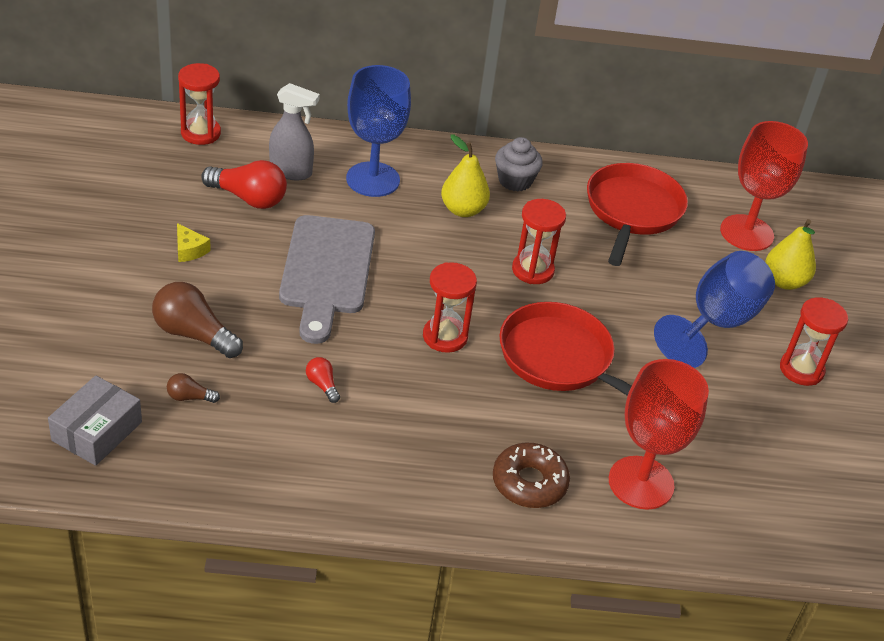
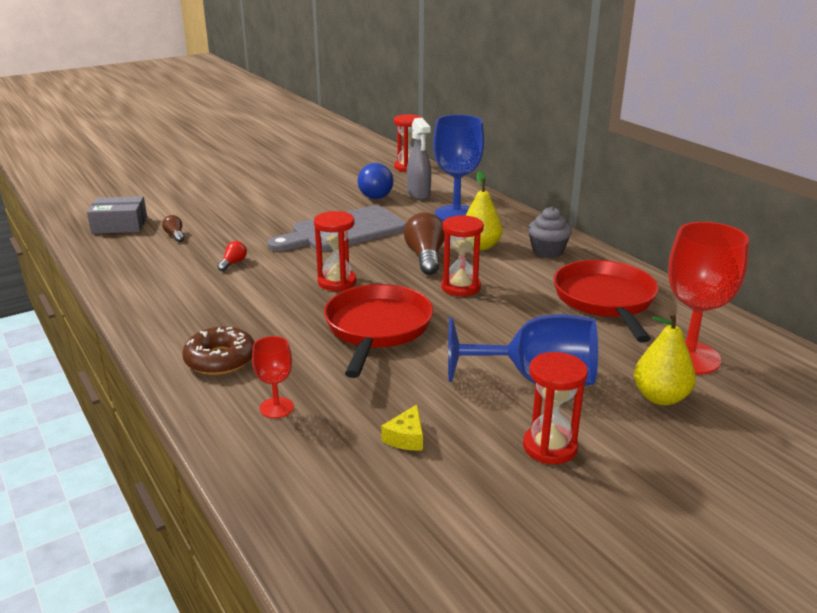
camera: 60 degrees right, 15 degrees down
brown light bulb [152,282,243,358] -> brown light bulb moved to [404,212,445,275]
yellow cheese [177,223,211,262] -> yellow cheese moved to [381,405,423,451]
red light bulb [201,160,287,209] -> blue light bulb [358,163,393,199]
red pan [587,163,688,266] -> red pan turned 75 degrees counterclockwise [553,260,658,343]
red goblet [609,359,709,510] -> red goblet [252,336,294,418], size x0.50

